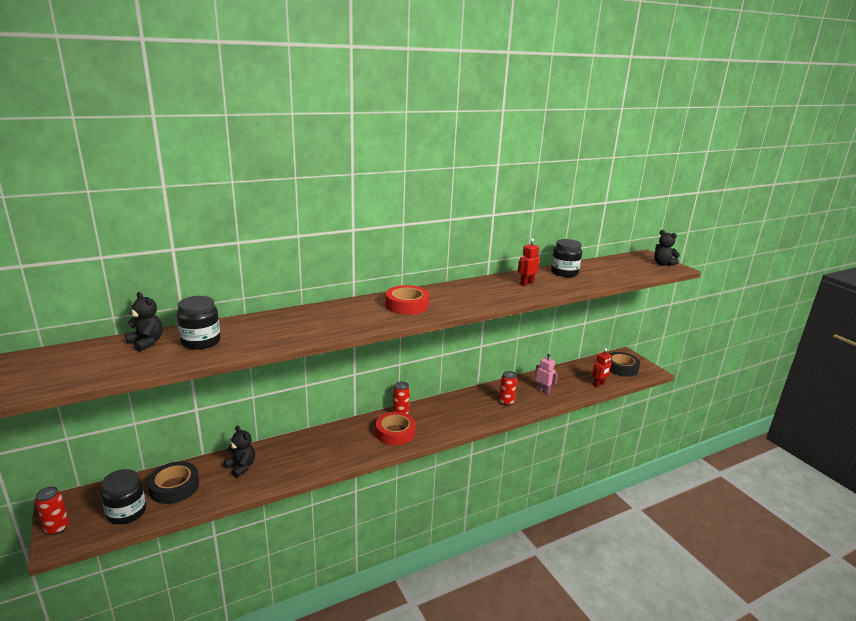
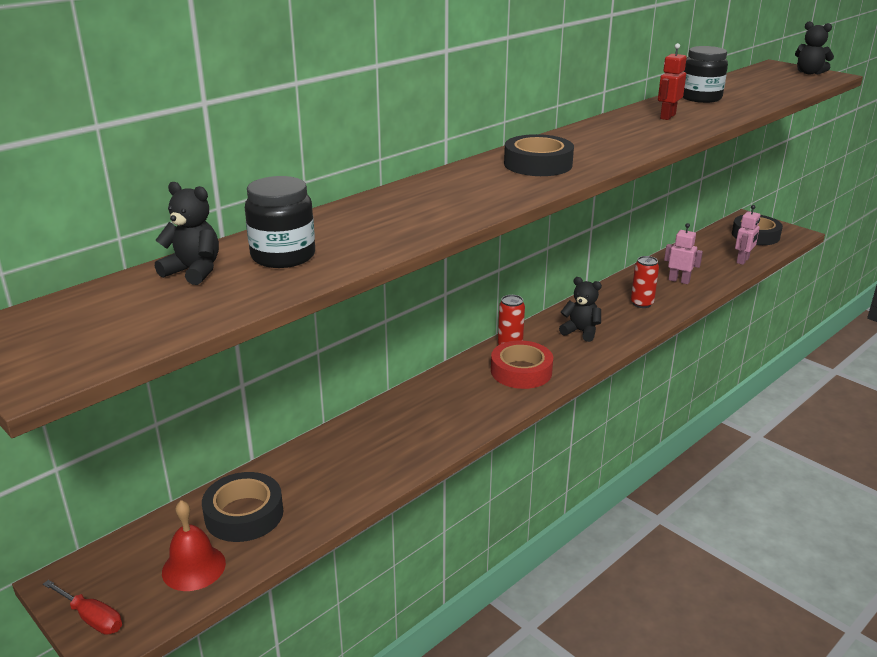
camera: 15 degrees left, 5 degrees up
red can [35,486,69,535] -> red screwdriver [43,580,122,635]
black jar [101,469,146,525] -> red bell [162,500,226,591]
black teddy bear [224,426,255,478] -> black teddy bear moved to [559,277,602,342]
red tape [386,285,429,315] -> black tape [504,134,574,176]
red robot [592,348,612,387] -> pink robot [735,205,760,265]

